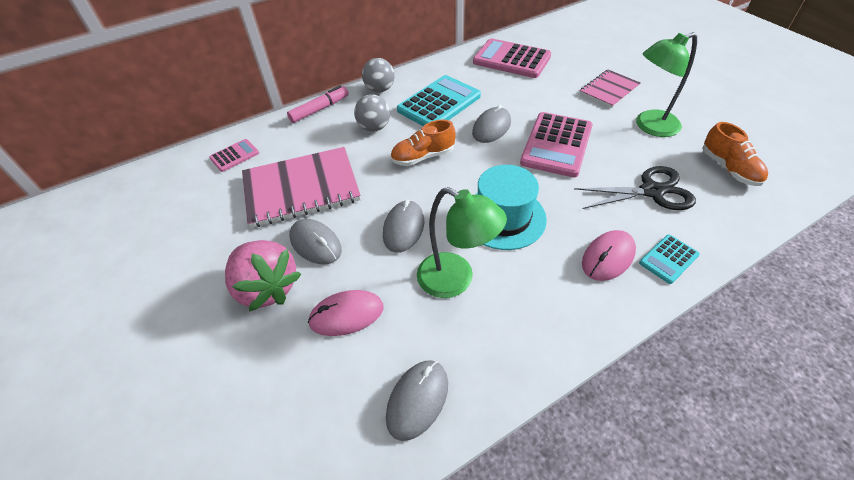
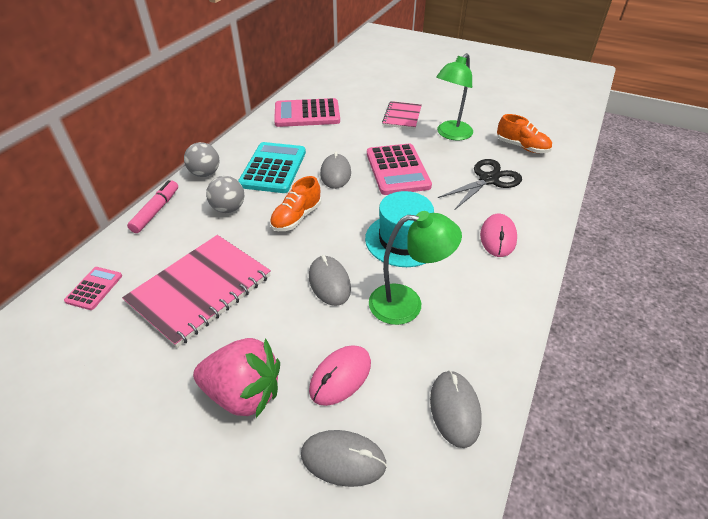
camera: 35 degrees left, 5 degrees down
grey mouse [289,219,342,264] -> grey mouse moved to [301,430,387,487]
turquoise calculator [639,234,700,284] -> none

